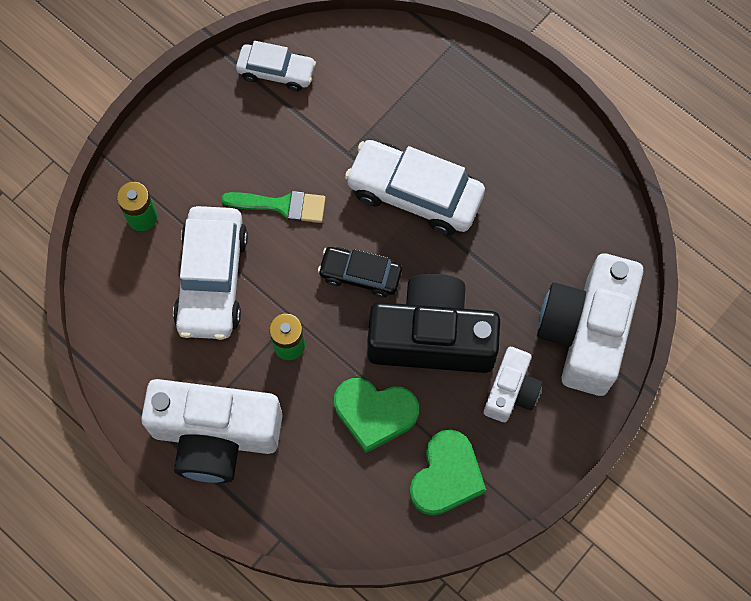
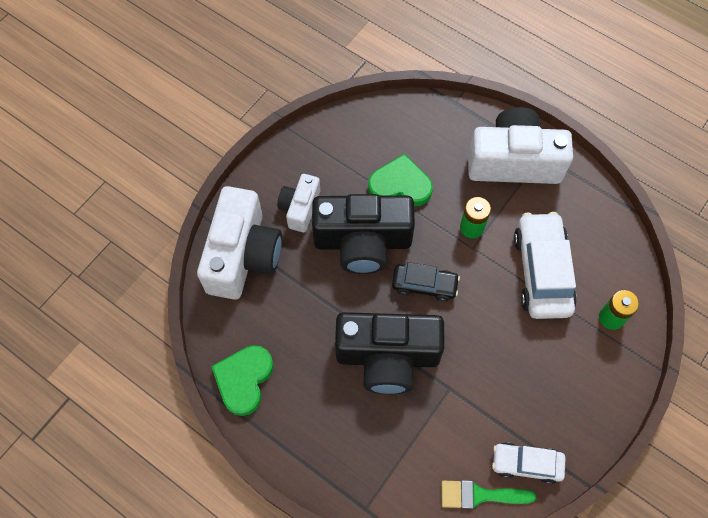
camera: 175 degrees right, 5 degrees down
green brush [221,191,326,223] -> green brush moved to [441,480,536,509]
white car [345,140,485,235] -> black camera [335,312,445,394]
green heart [409,429,486,516] -> green heart moved to [211,345,274,416]

